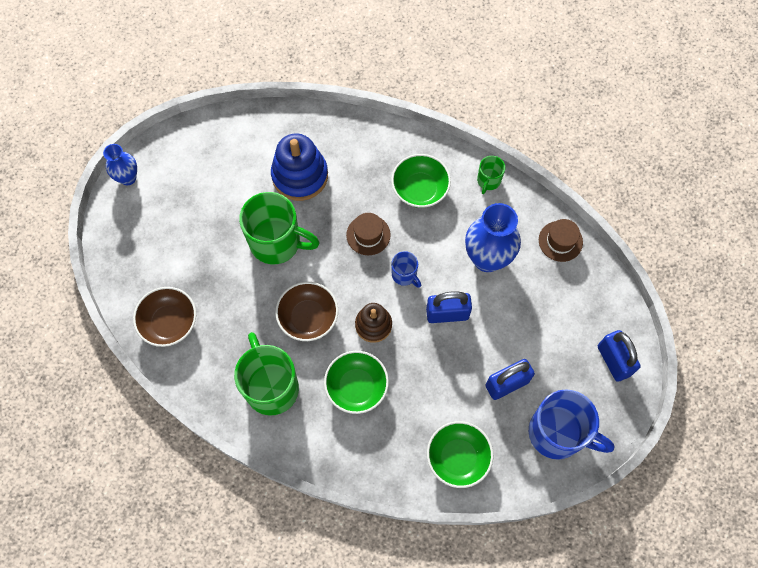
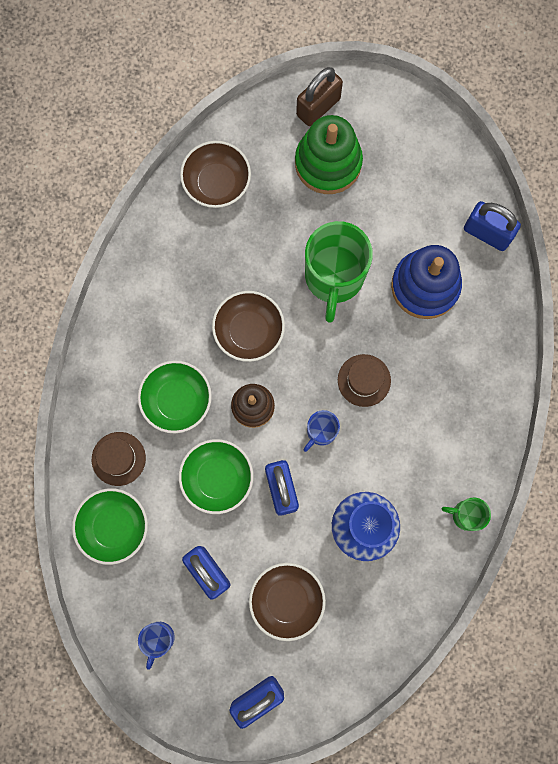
camera: 80 degrees right, 10 degrees up
blue vase [103,144,137,185] -> none
green mug [234,332,299,415] -> none
green bowl [391,154,451,208] -> green bowl moved to [179,439,253,514]
blue mug [529,390,614,460] -> blue mug [138,622,175,670], size x0.48
brown hat [539,219,583,262] -> brown hat moved to [92,432,146,486]
none -> brown bowl [249,563,326,641]
none -> green stacking toy [295,115,363,194]
none -> brown padlock [296,67,343,126]
none -> blue padlock [464,201,521,251]

